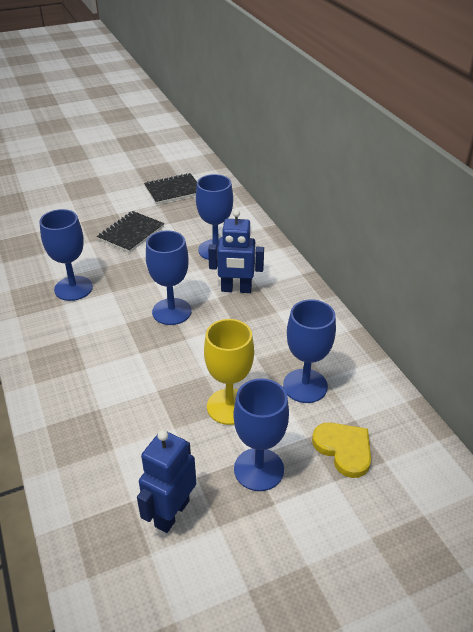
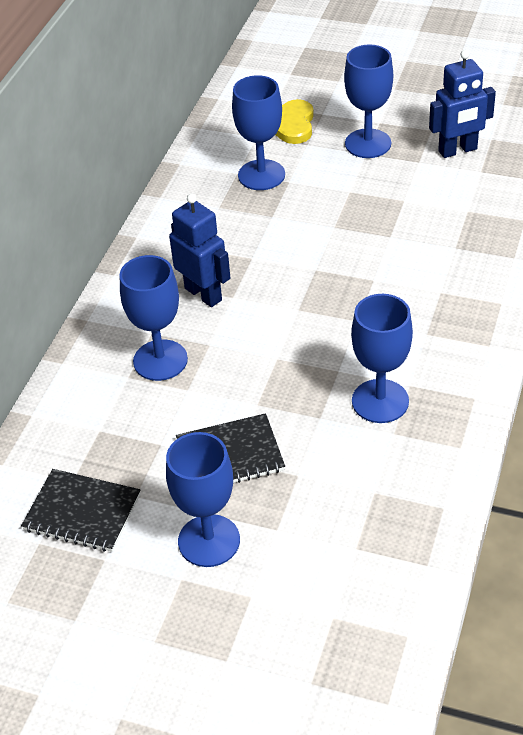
camera: 135 degrees left, 5 degrees up
blue goblet [146,230,192,325] -> blue goblet moved to [166,432,240,567]
yellow goblet [204,319,254,425] -> none

